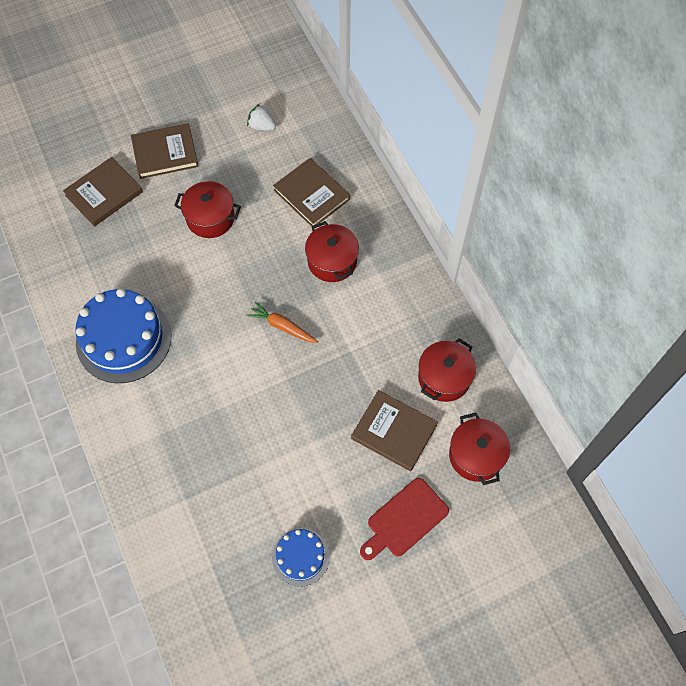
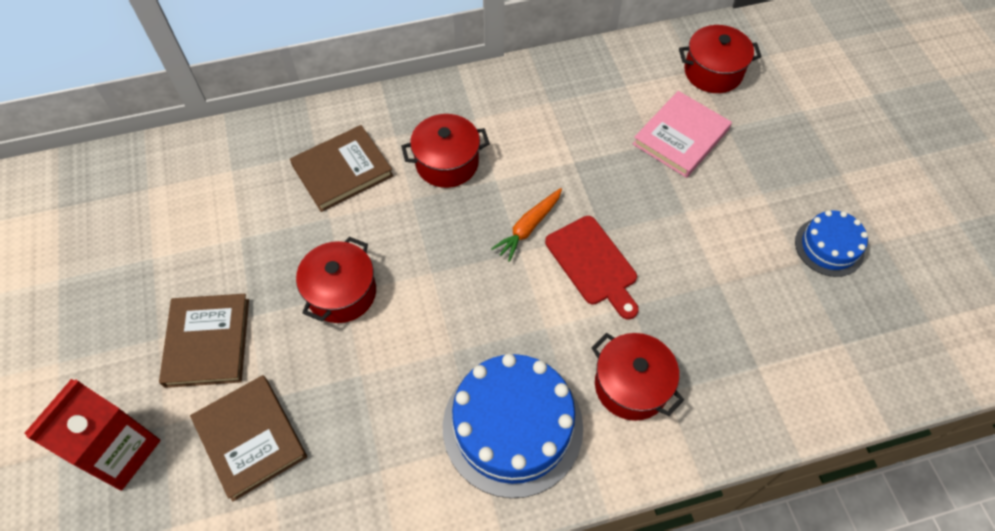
camera: 80 degrees left, 5 degrees down
white strawberry [247,104,276,131] -> none
brown book [351,390,438,471] -> pink book [633,91,732,178]
red cutting board [360,478,449,560] -> red cutting board moved to [545,216,639,320]
red pot [418,338,476,402] -> red pot moved to [591,333,684,421]
none -> red carton [24,379,161,491]

